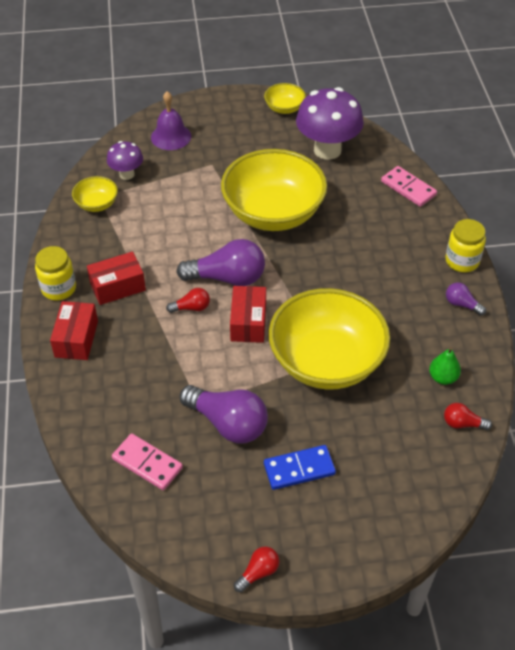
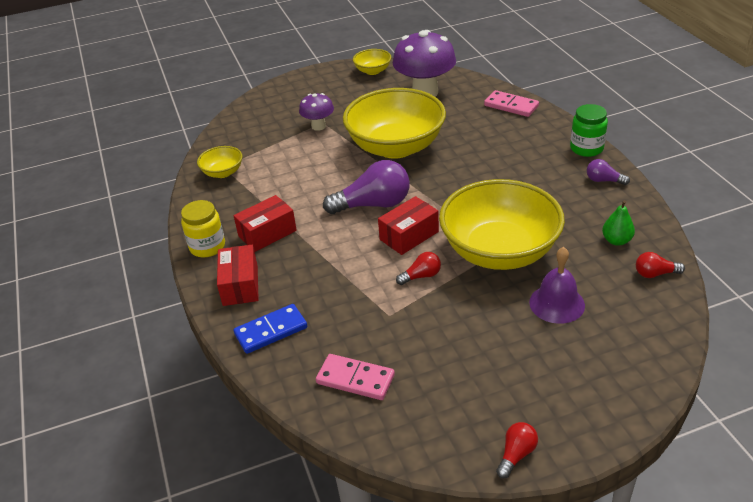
camera: 10 degrees left, 10 degrees down
purple mushroom [107,141,143,180] -> purple mushroom moved to [299,93,334,131]
purple bell [151,91,191,150] -> purple bell moved to [529,247,585,324]
red light bulb [166,288,210,313] -> red light bulb moved to [396,252,441,285]
purple light bulb [180,385,268,444] -> none
red box [230,286,266,343] -> red box turned 60 degrees clockwise [378,196,439,255]
blue domino [264,445,336,490] -> blue domino moved to [233,304,307,354]
yellow jar [445,219,486,272] -> green jar [570,104,608,157]

